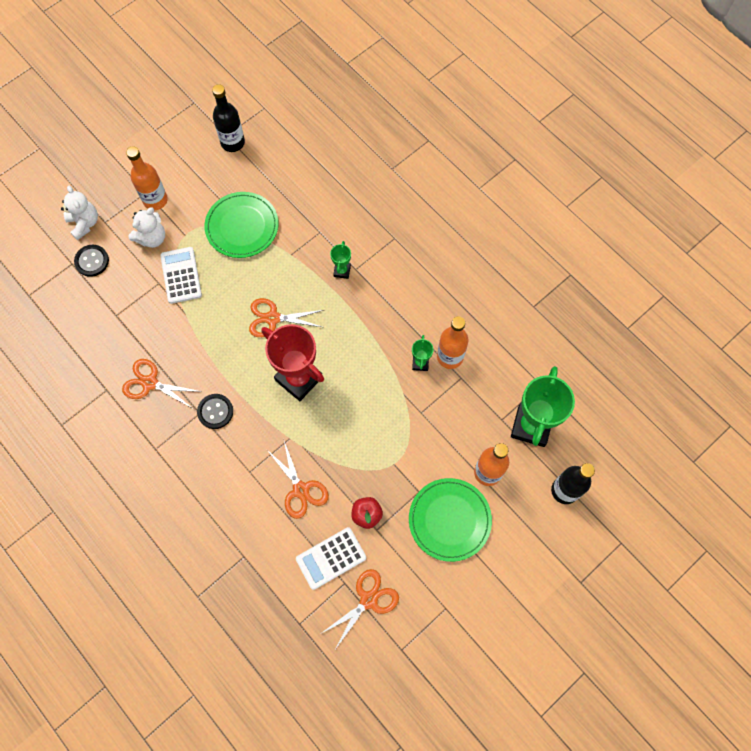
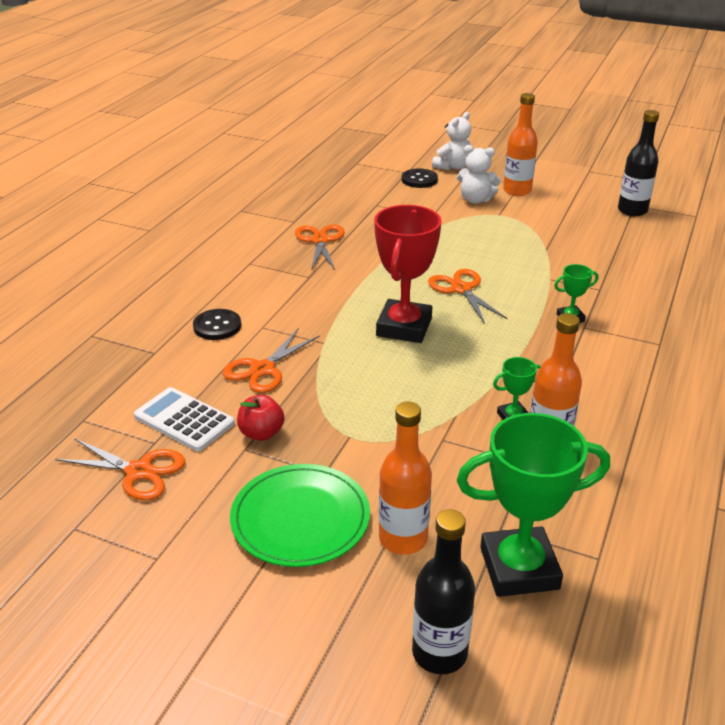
camera: 65 degrees right, 35 degrees down
white calculator [160,247,202,304] -> none
black button [197,394,233,429] -> black button moved to [193,309,241,340]
green plate [204,192,279,258] -> none

